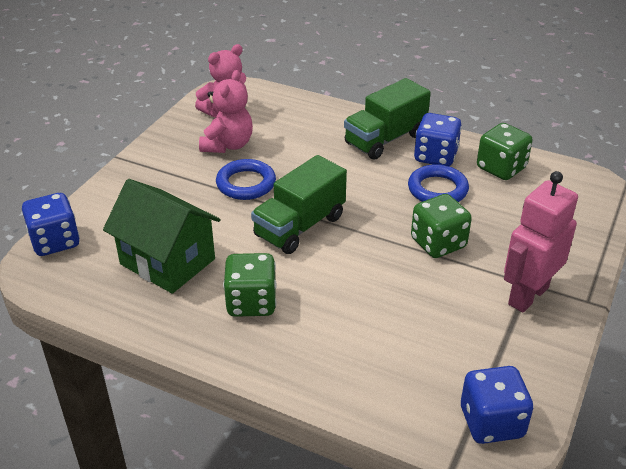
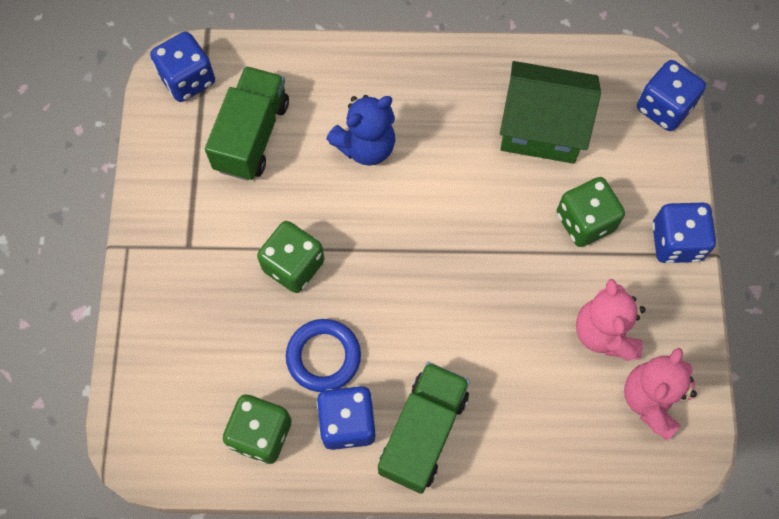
camera: 155 degrees right, 30 degrees up
blue ring [216,159,276,200] -> none
green dice [223,253,277,317] -> green dice moved to [557,177,625,247]
green truck [251,155,347,254] -> green truck moved to [205,66,289,181]
pink robot [504,171,578,312] -> none
none -> blue teddy bear [327,95,395,166]
none -> blue dice [652,203,716,263]

